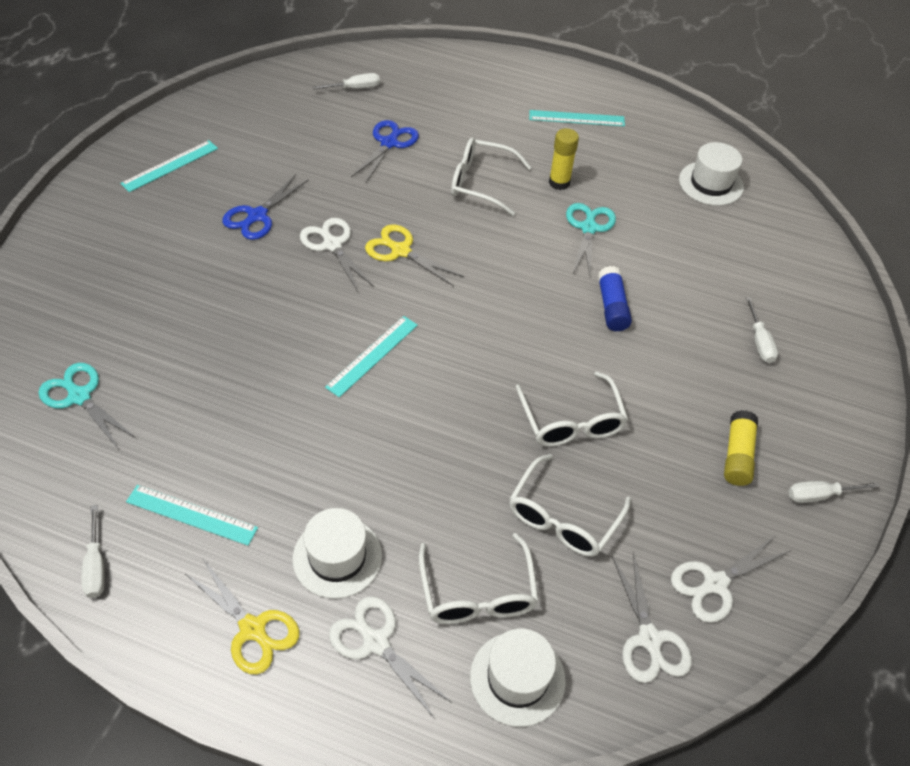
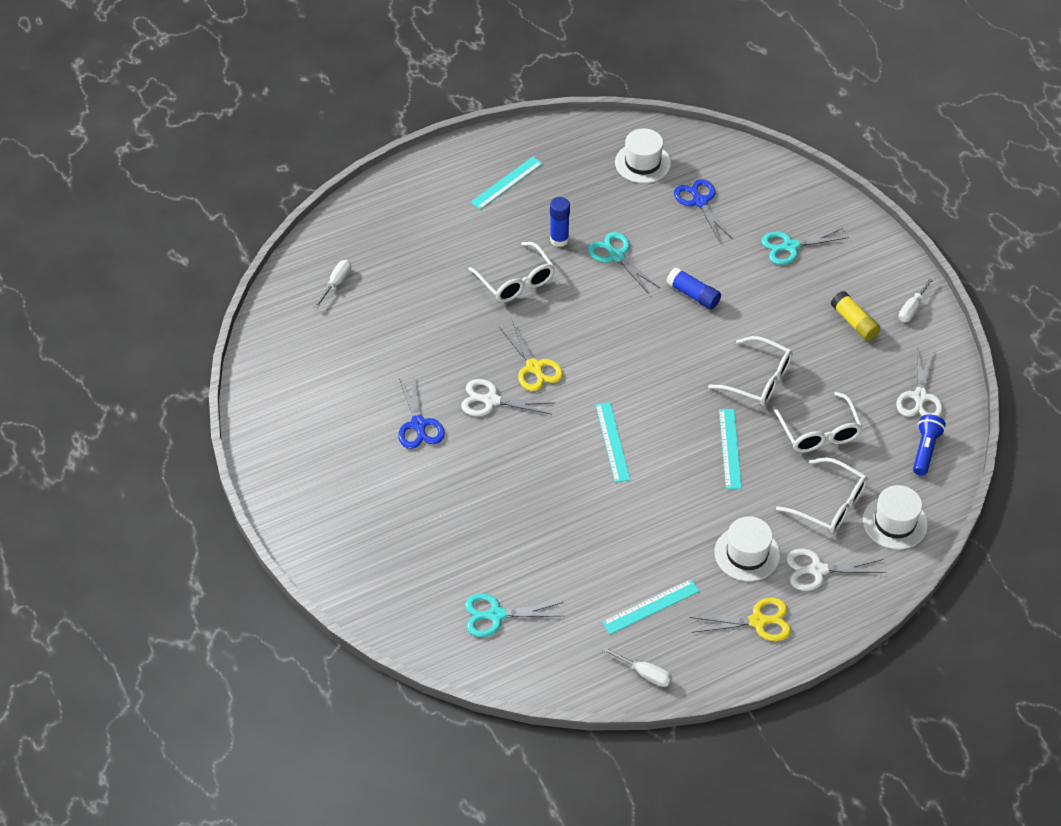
camera: 45 degrees left, 0 degrees up
turquoise ruler [120,140,218,192] -> turquoise ruler moved to [719,409,742,489]
blue scissors [351,120,419,182] -> blue scissors moved to [674,179,733,242]
yellow scissors [365,224,464,286] -> yellow scissors turned 105 degrees counterclockwise [499,321,563,391]
white glasses [451,138,532,216] -> white glasses turned 90 degrees counterclockwise [468,242,555,302]
yellow glue stick [549,128,579,190] -> blue glue stick [550,197,570,247]
white scissors [612,552,692,683] -> blue flashlight [913,414,946,476]
white screwdriver [745,297,778,363] -> turquoise scissors [761,228,849,265]

